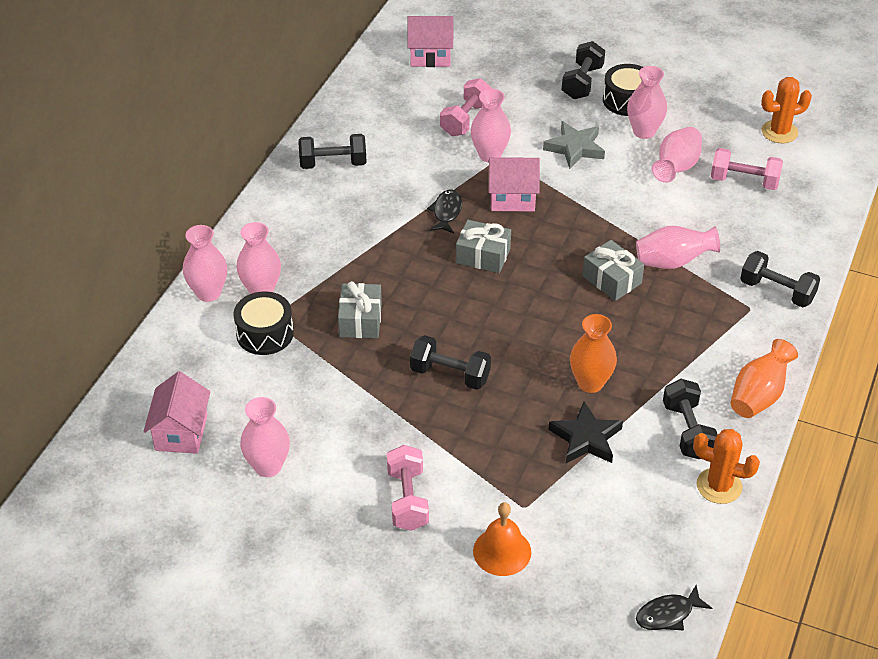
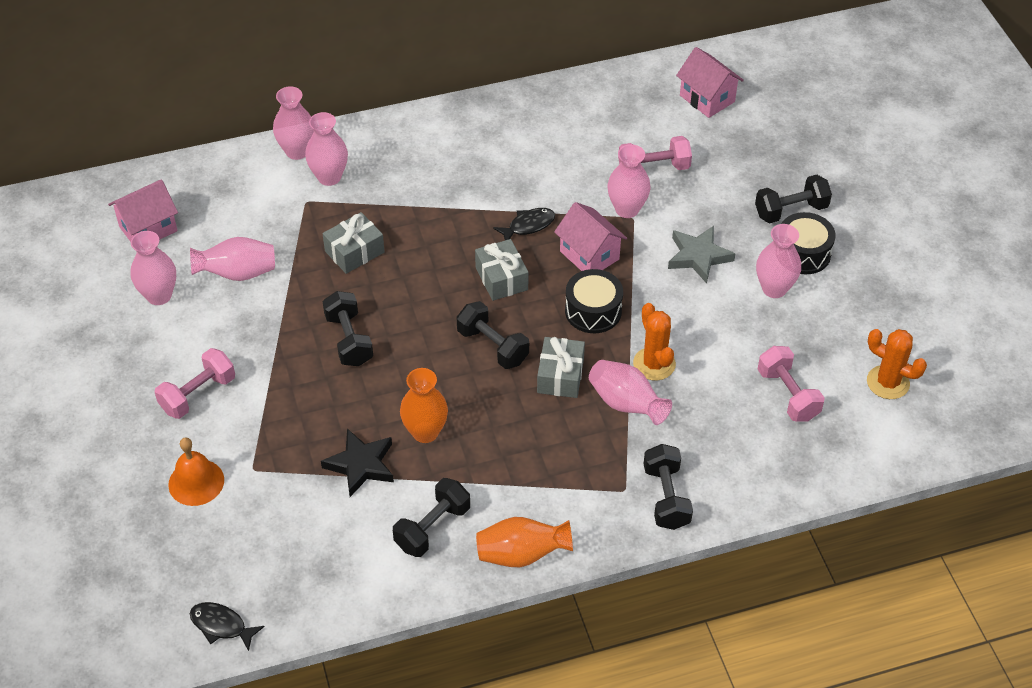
camera: 50 degrees right, 5 degrees up
black drum [233,291,294,355] -> black drum moved to [565,269,623,333]
black dumbbell [298,134,367,169] -> black dumbbell moved to [457,301,529,369]
pink vase [652,127,702,183] -> pink vase moved to [190,237,275,281]
orange cactus [693,429,760,504] -> orange cactus moved to [633,303,676,381]

